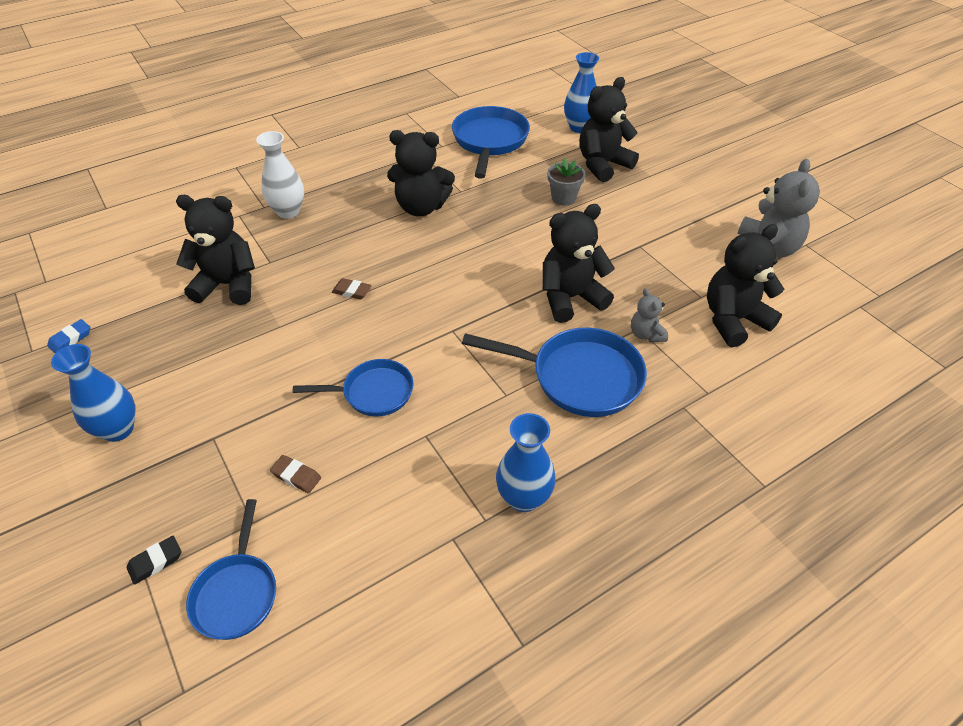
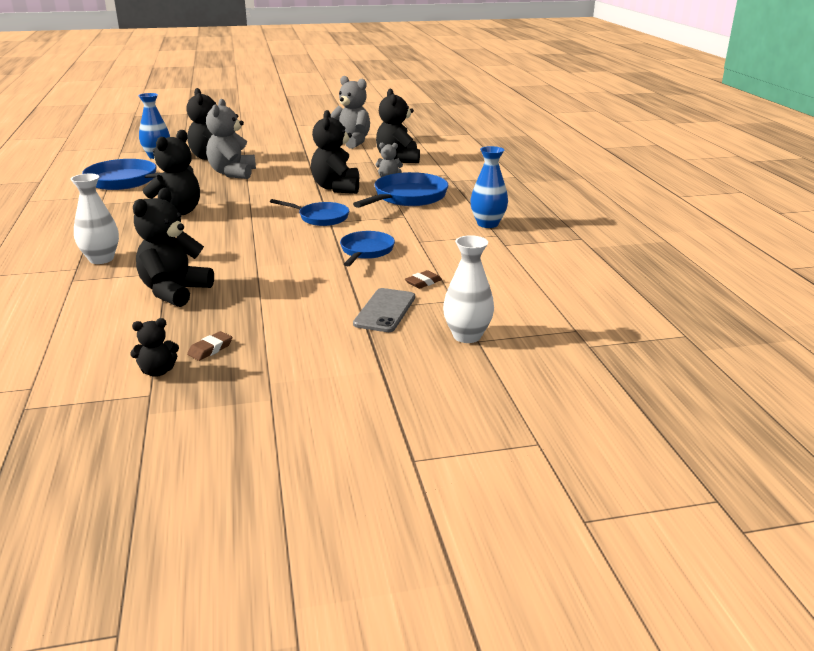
camera: 70 degrees left, 20 degrees down
blue eraser [47,319,90,354] -> black teddy bear [130,318,179,377]
blue vase [51,344,136,442] -> none
black eraser [127,536,181,584] -> white vase [443,235,494,343]
blue pan [186,499,276,640] -> blue pan moved to [270,199,349,226]
brown eraser [332,278,372,300] -> brown eraser moved to [187,331,232,361]
grey flower pot [548,158,585,206] -> grey teddy bear [206,99,256,179]
none -> grey phone [353,288,415,332]

